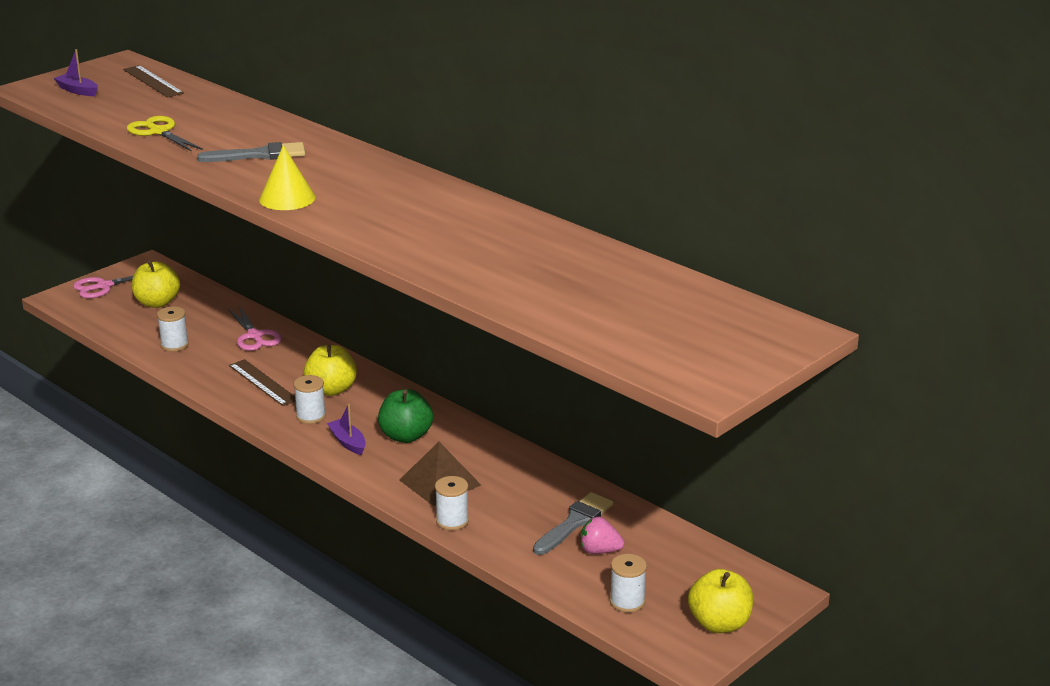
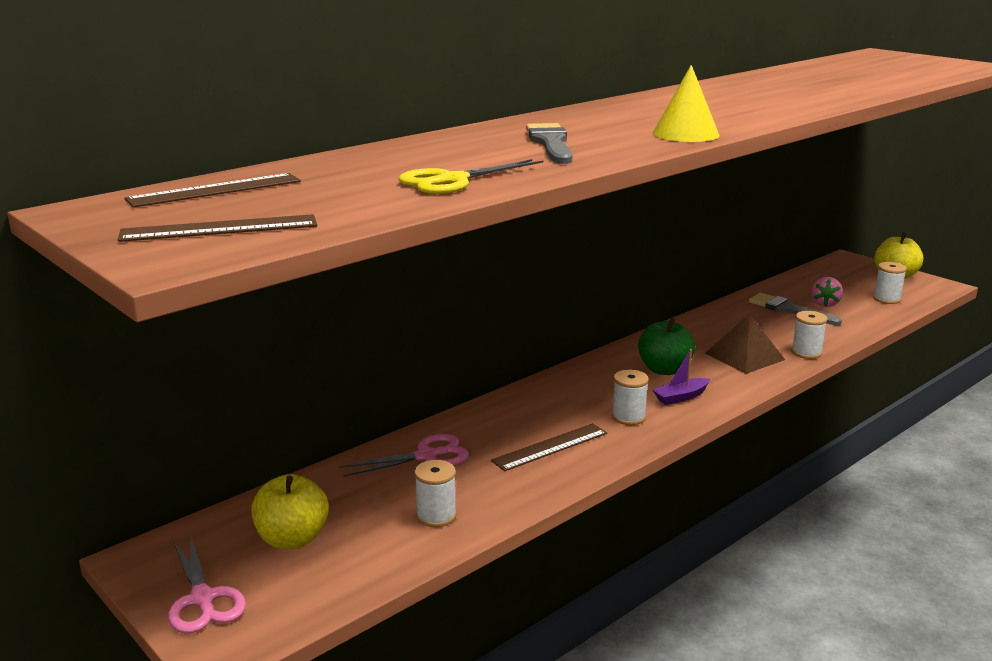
camera: 85 degrees left, 5 degrees down
purple boat [54,49,98,96] -> brown ruler [118,214,317,242]
yellow apple [304,345,357,396] -> none

